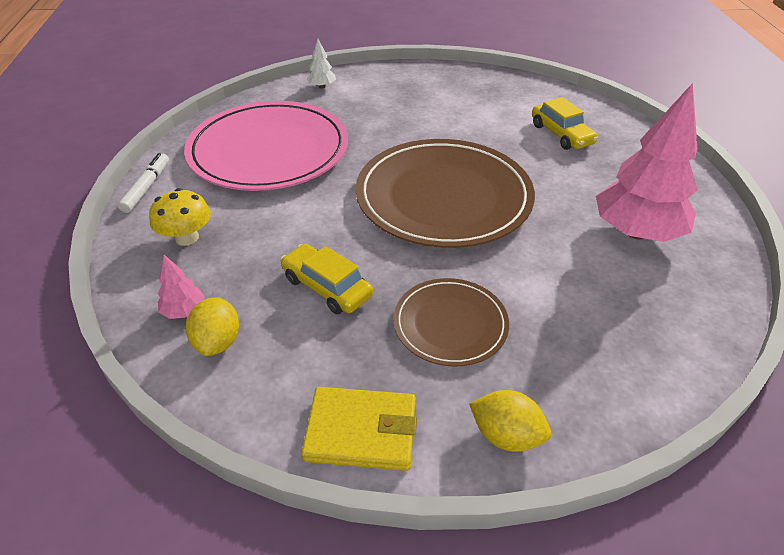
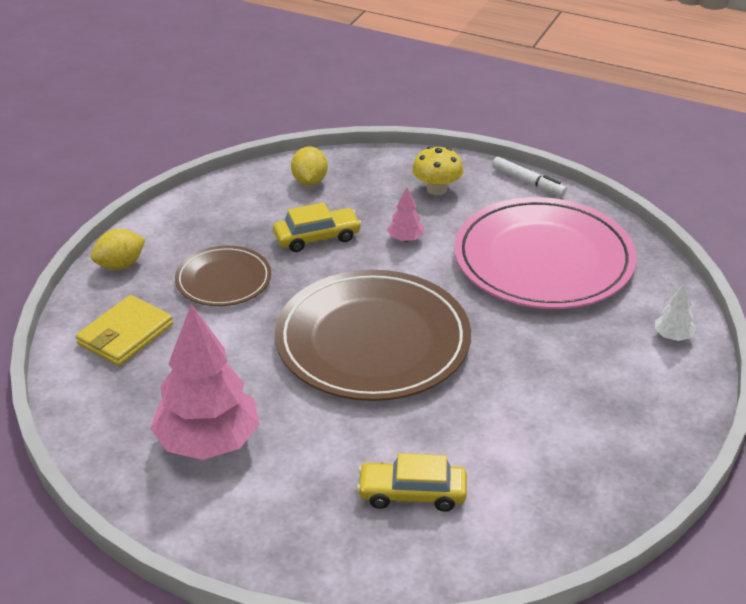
camera: 120 degrees right, 5 degrees down
pink tree [158,255,205,319] -> pink tree moved to [387,187,424,242]
yellow lemon [186,297,239,356] -> yellow lemon turned 60 degrees clockwise [291,147,328,186]
yellow wallet [301,387,417,471] -> yellow wallet moved to [76,295,173,366]

